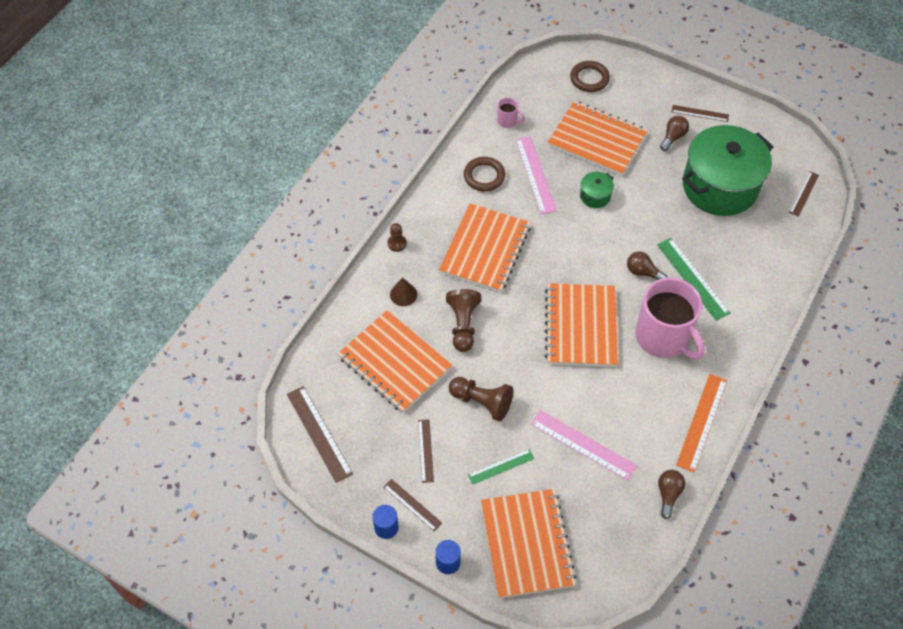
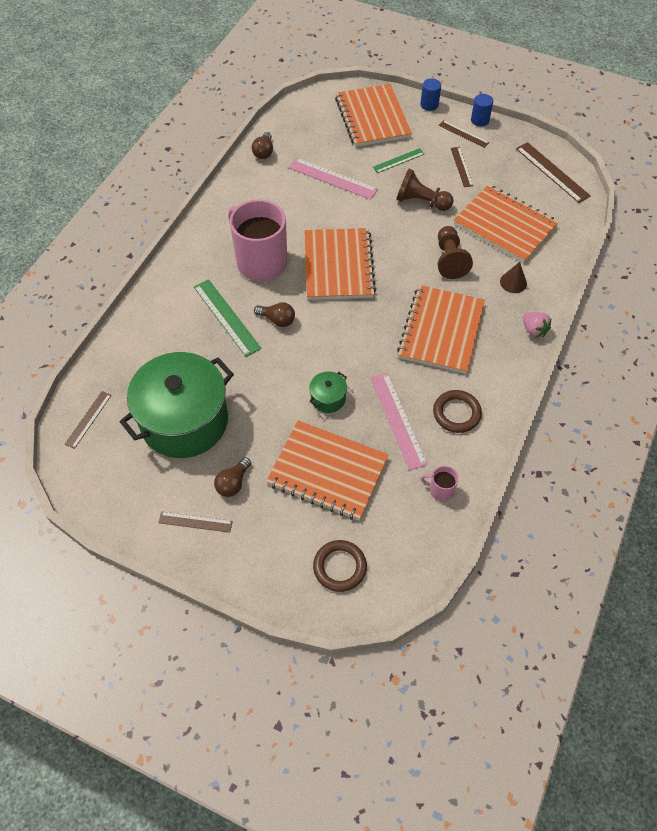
camera: 175 degrees right, 0 degrees up
brown pawn [388,223,407,252] -> pink strawberry [523,312,551,338]
orange ruler [676,374,727,473] -> none

